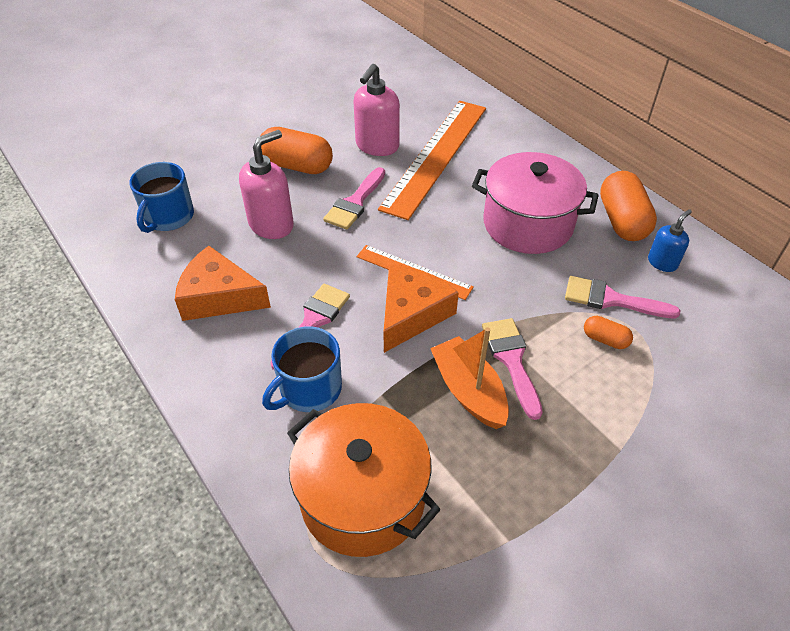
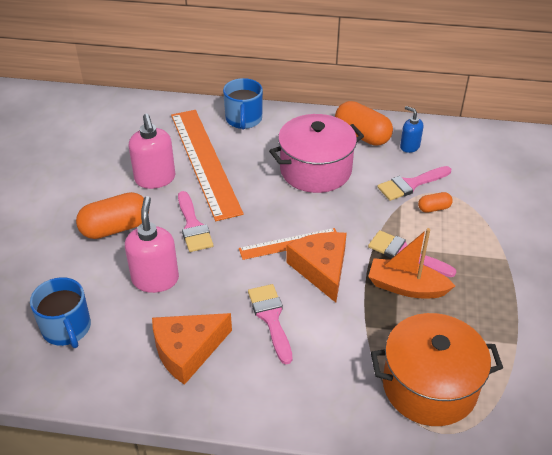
camera: 45 degrees left, 5 degrees down
blue mug [262,326,342,412] -> blue mug moved to [223,78,263,129]
blue soap dispenser [648,209,692,272] -> blue soap dispenser turned 45 degrees counterclockwise [400,106,423,153]

